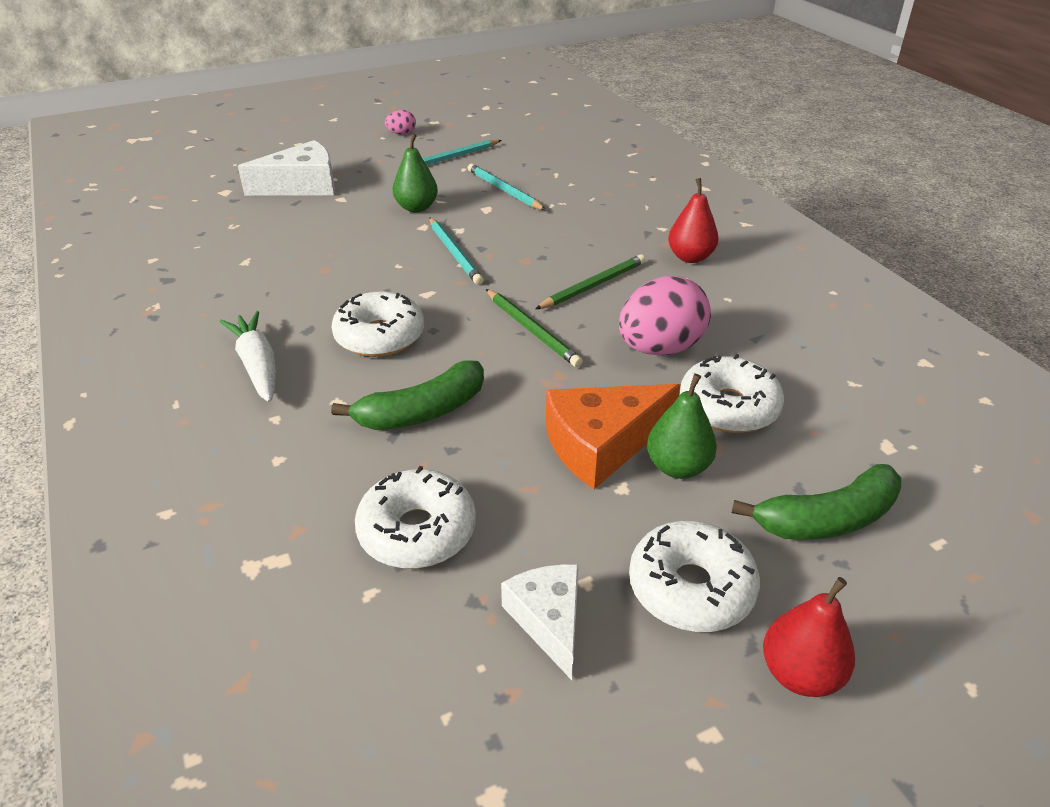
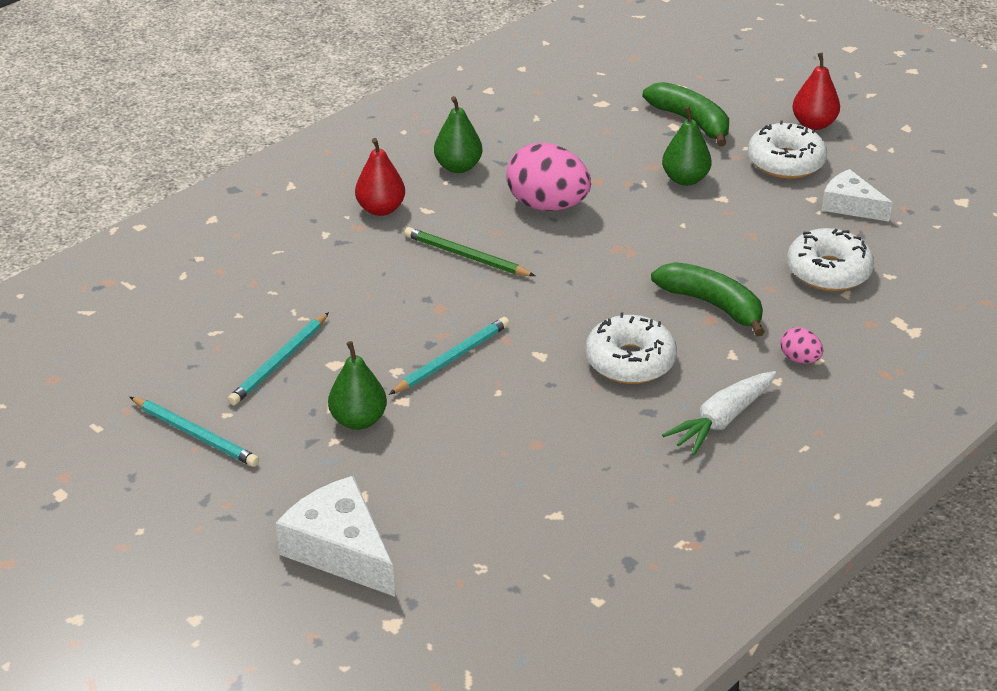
camera: 110 degrees left, 0 degrees up
pink egg [385,110,416,135] -> pink egg moved to [780,327,823,364]
green pencil [486,289,583,367] -> none
white cheese [501,564,579,680] -> white cheese turned 75 degrees clockwise [822,169,893,222]
orange cheese [546,384,680,489] -> none
white donut [680,354,784,433] -> none
none -> green pear [434,96,482,173]

